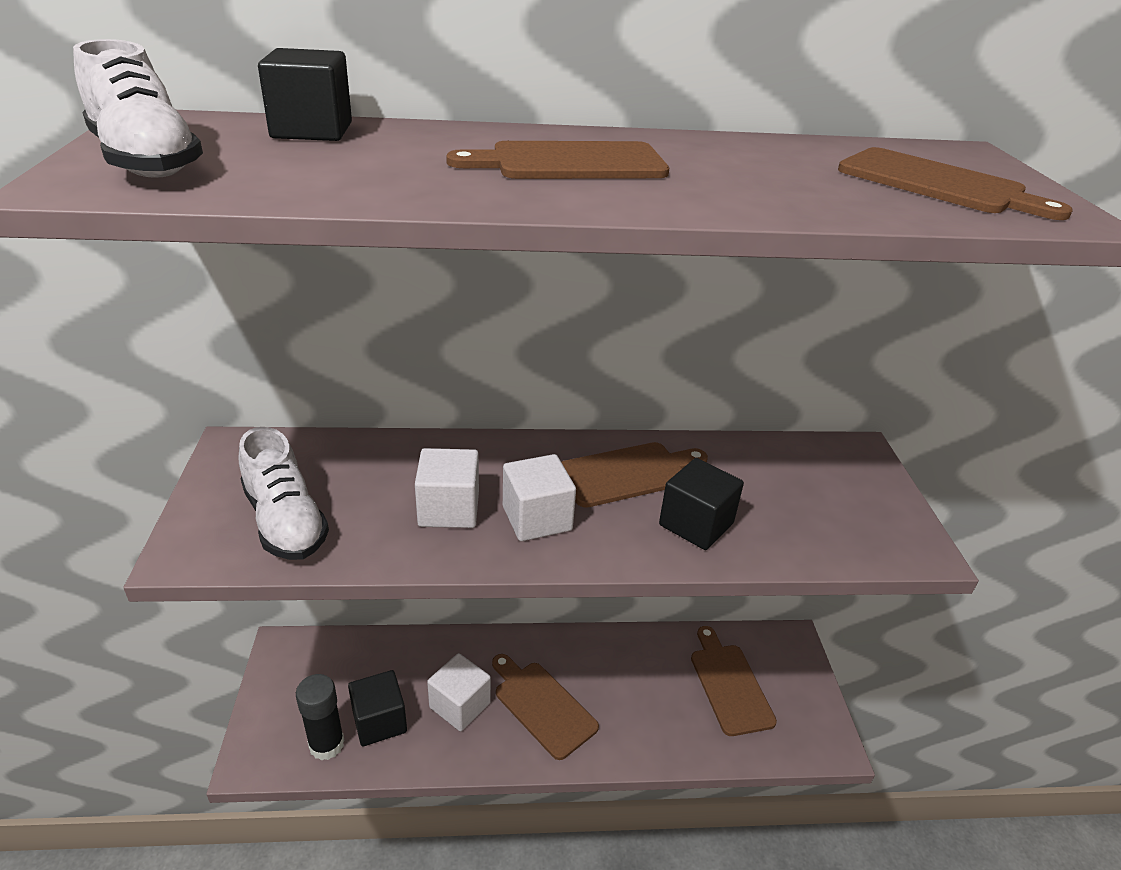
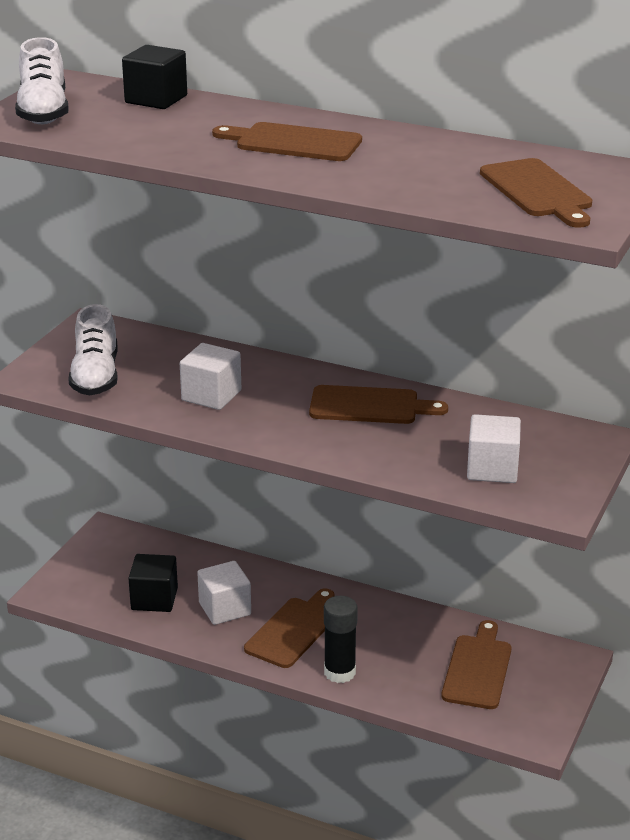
camera: 30 degrees right, 5 degrees down
black glue stick [296,674,345,761] -> black glue stick moved to [324,596,358,683]
brown cutting board [492,654,599,760] -> brown cutting board turned 45 degrees clockwise [244,588,334,668]
white cube [503,454,576,541] -> white cube moved to [467,414,521,483]
black cube [659,458,744,550] -> none

